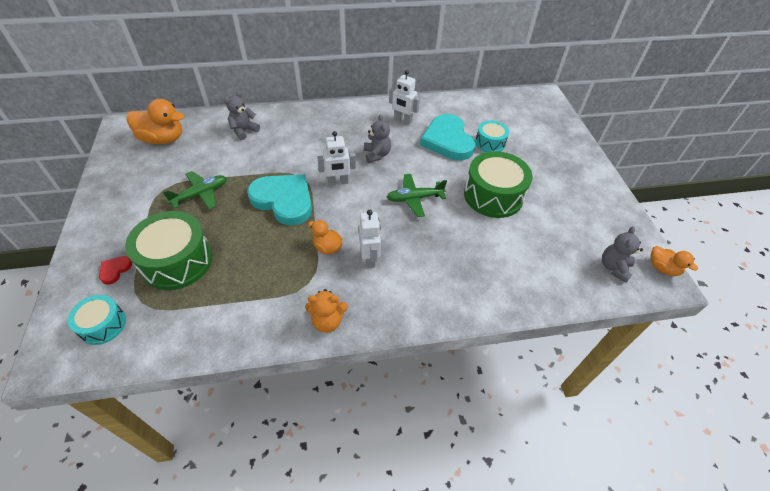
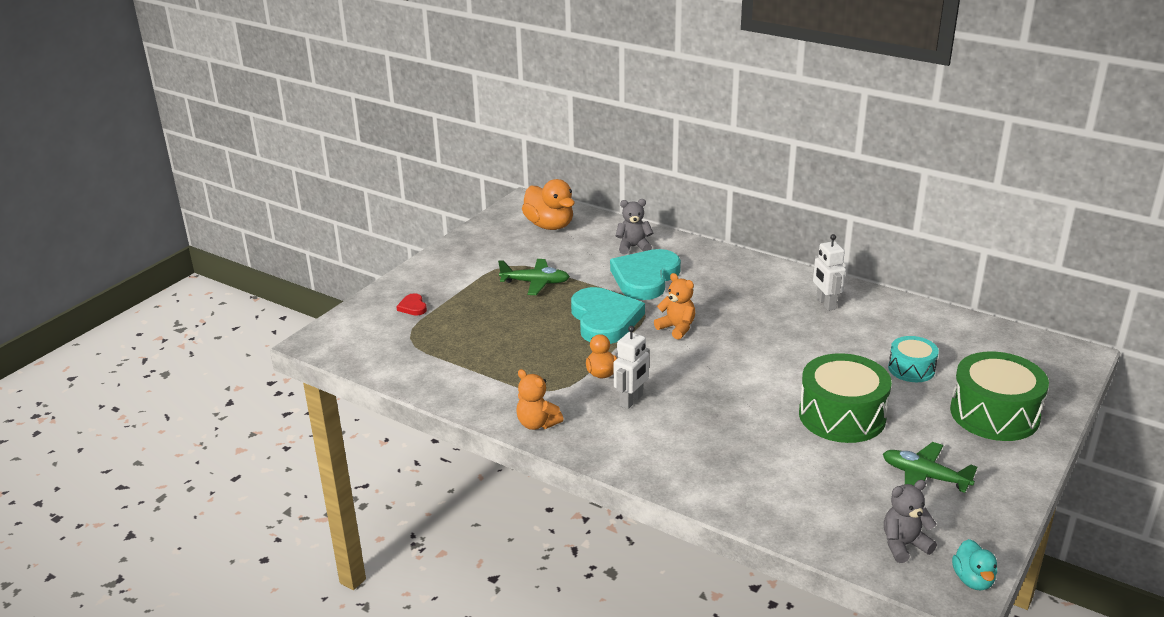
camera: 45 degrees right, 20 degrees down
turquoise drum [68,295,126,345] -> none
red heart [99,256,132,285] -> red heart turned 90 degrees counterclockwise [396,293,427,316]
green drum [125,211,213,290] -> green drum moved to [950,351,1049,441]
white robot [317,131,356,186] -> orange teddy bear [654,273,695,340]
grey teddy bear [364,115,391,163] -> none
green plane [387,174,447,217] -> green plane moved to [883,442,977,493]
turquoise heart [420,114,476,160] -> turquoise heart moved to [610,249,681,300]
orange duck [651,246,698,276] -> turquoise duck [952,539,997,590]

